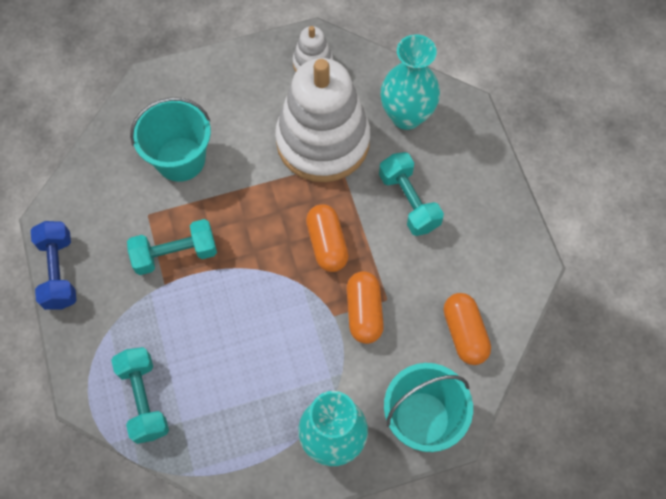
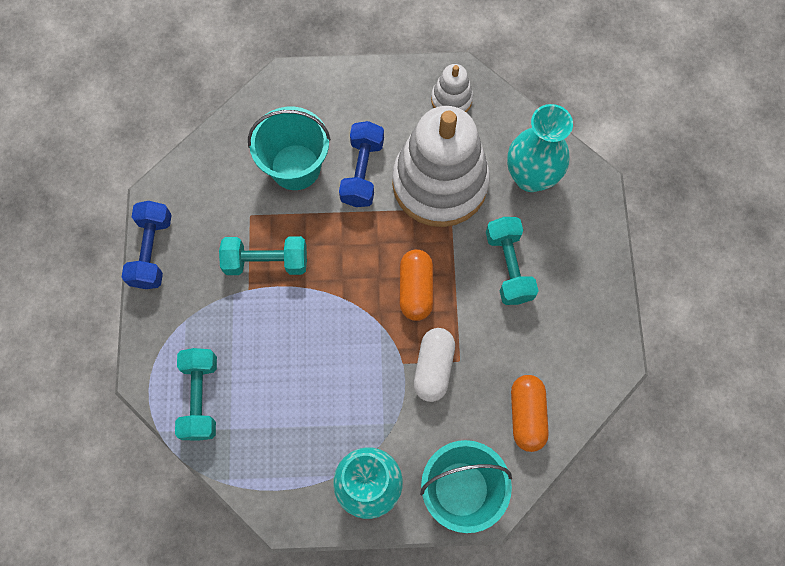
camera: 15 degrees right, 5 degrees up
orange capsule [347,271,384,344] -> white capsule [414,328,455,402]
none -> blue dumbbell [339,121,384,207]

